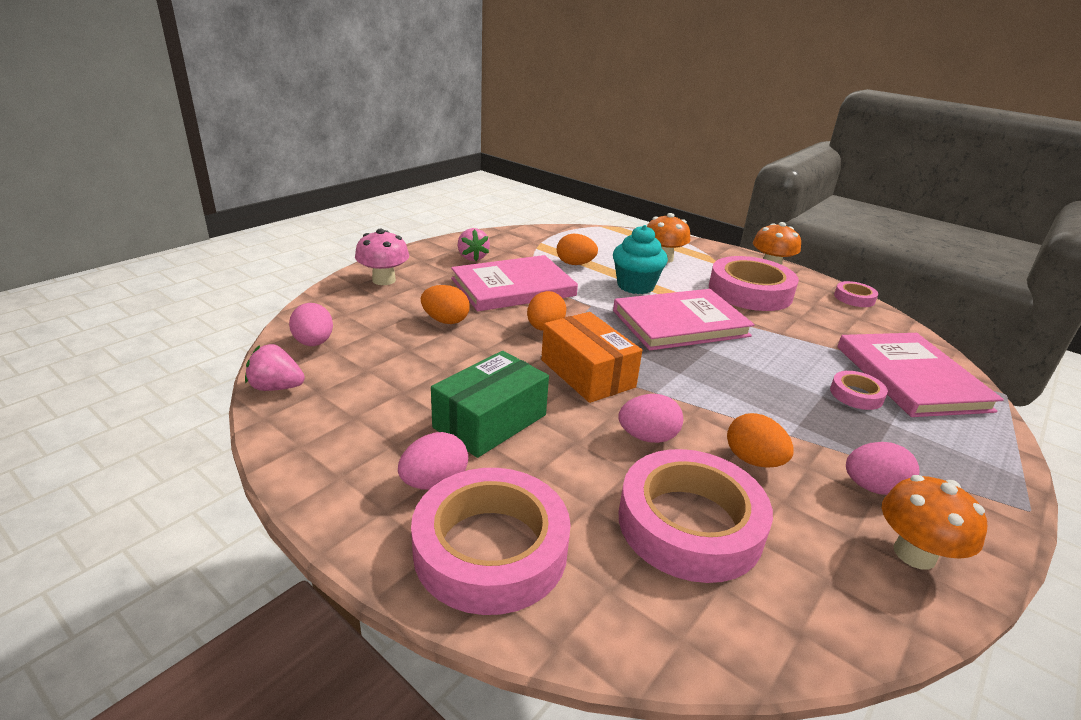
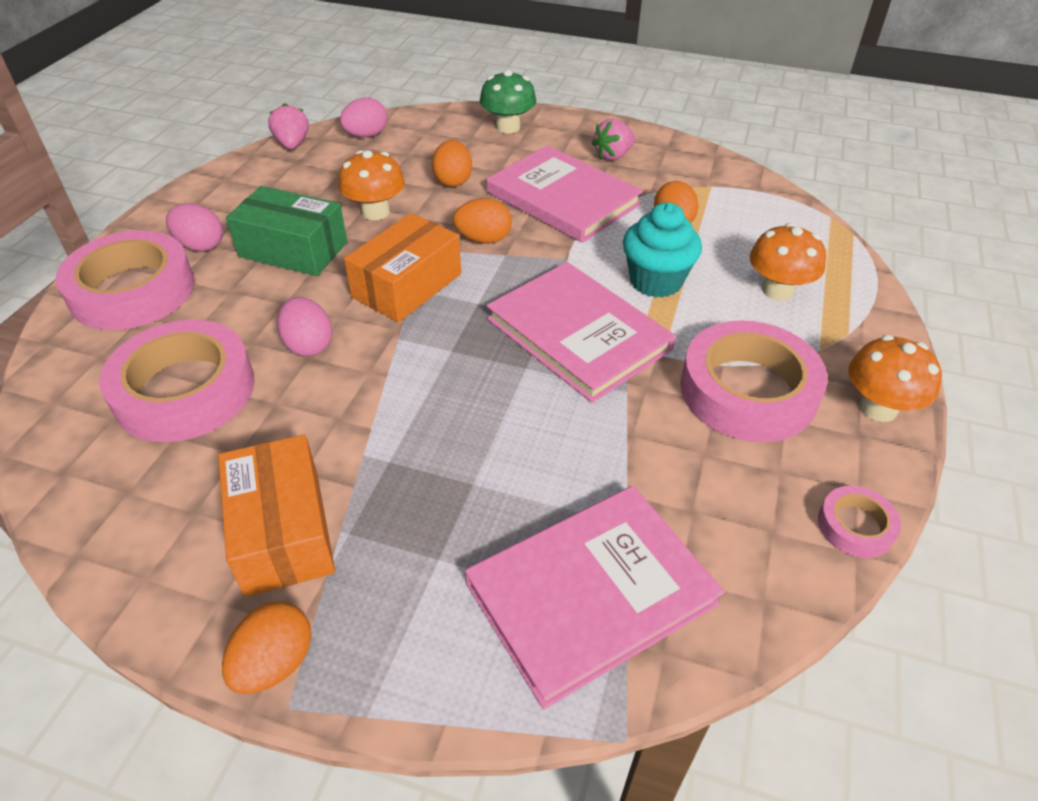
camera: 70 degrees right, 15 degrees up
pink mushroom [355,229,409,285] -> green mushroom [480,70,536,133]
orange egg [727,413,794,468] -> orange egg moved to [222,602,312,694]
pink tape [830,371,888,410] -> none
pink egg [846,442,920,495] -> orange box [218,434,335,597]
orange mushroom [882,475,987,570] -> orange mushroom moved to [338,150,405,220]

